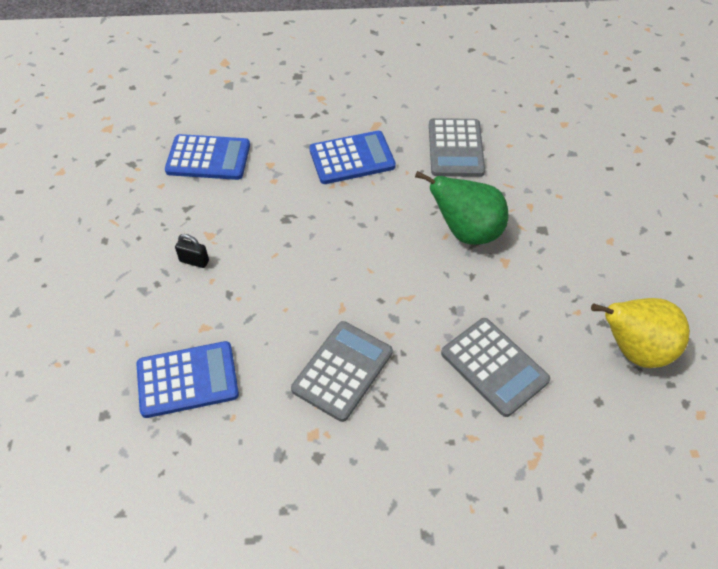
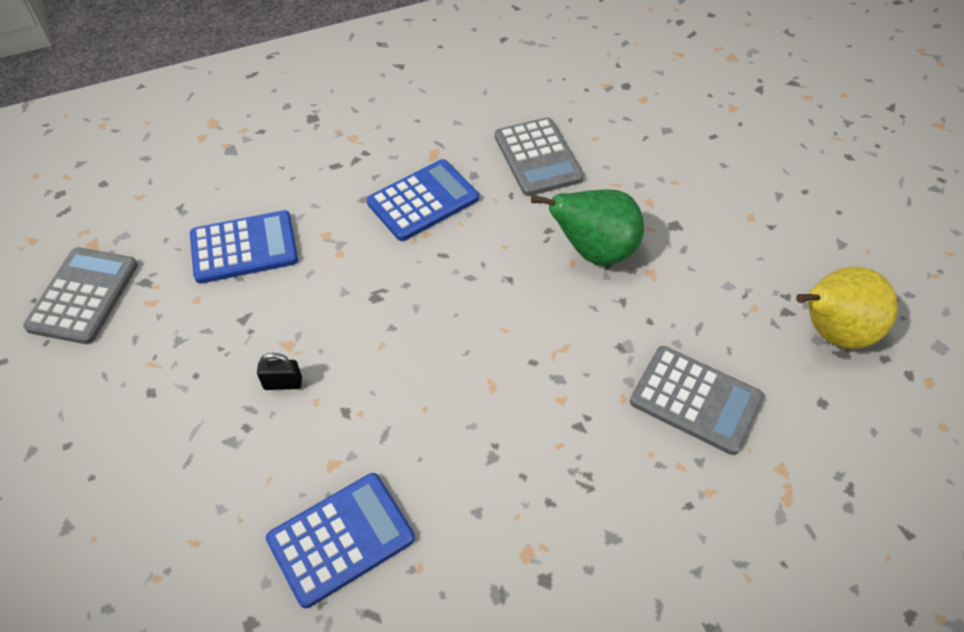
camera: 20 degrees left, 0 degrees up
grey calculator [291,321,393,422] -> grey calculator moved to [23,248,138,344]

